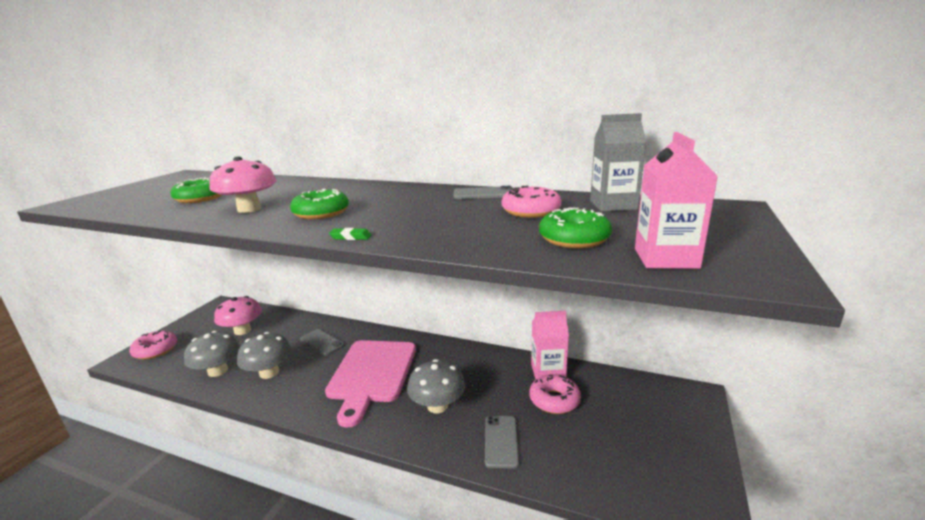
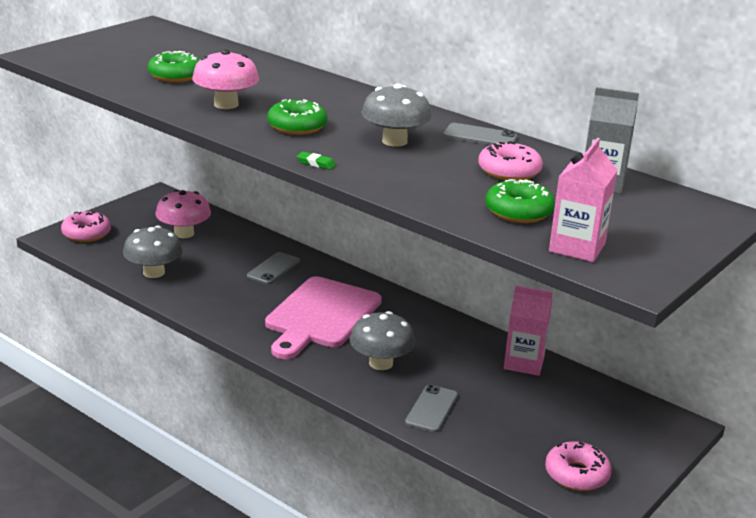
camera: 15 degrees right, 5 degrees up
grey mushroom [237,332,292,379] -> grey mushroom moved to [361,84,432,147]
grey phone [300,329,344,356] -> grey phone turned 60 degrees clockwise [247,252,300,284]
pink donut [530,374,581,414] -> pink donut moved to [545,441,612,491]

